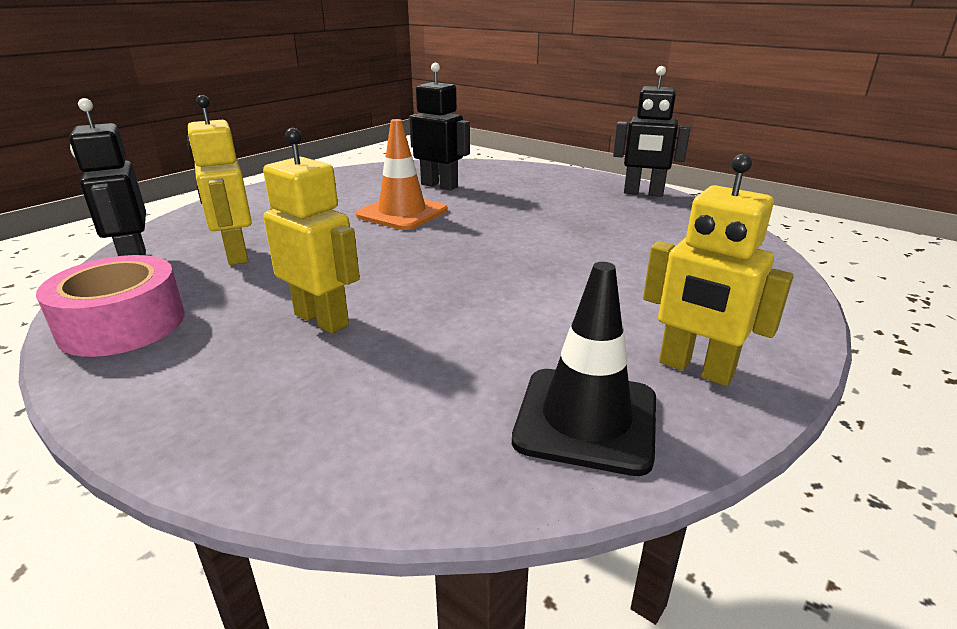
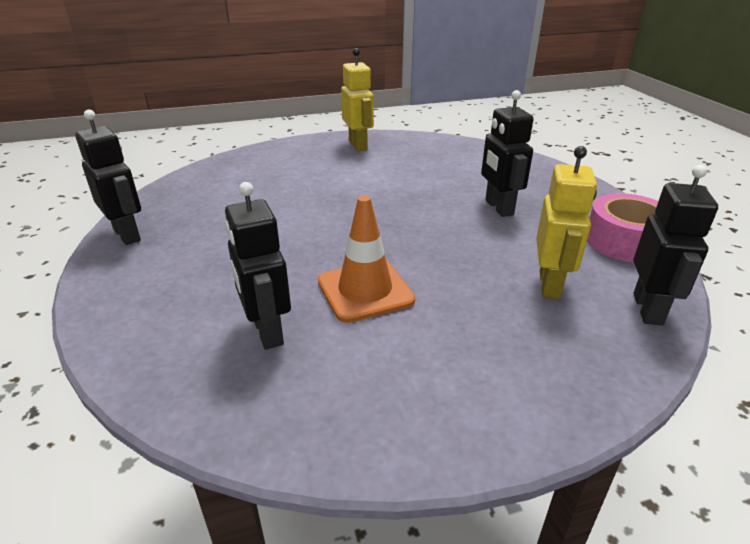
camera: 145 degrees left, 5 degrees up
yellow robot [263,128,360,333] -> black robot [481,90,534,217]
black traffic cone [512,262,656,476] -> none

